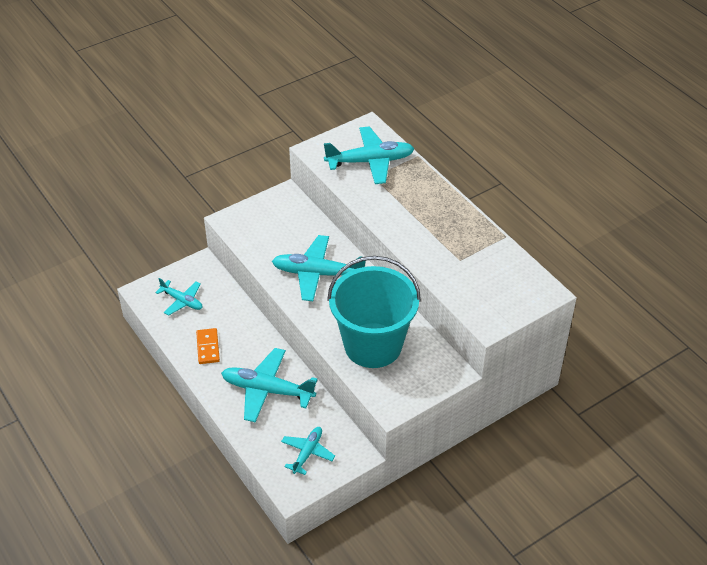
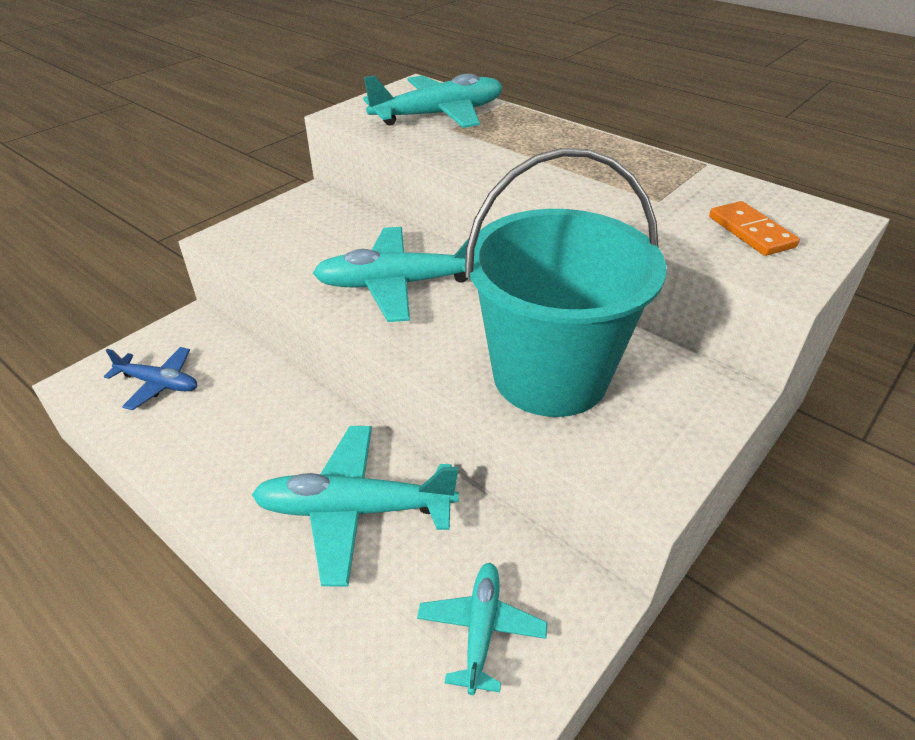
camera: 15 degrees left, 5 degrees down
turquoise plane [155,278,202,315] -> blue plane [104,347,197,410]
orange domino [196,328,220,364] -> orange domino moved to [709,201,800,256]

